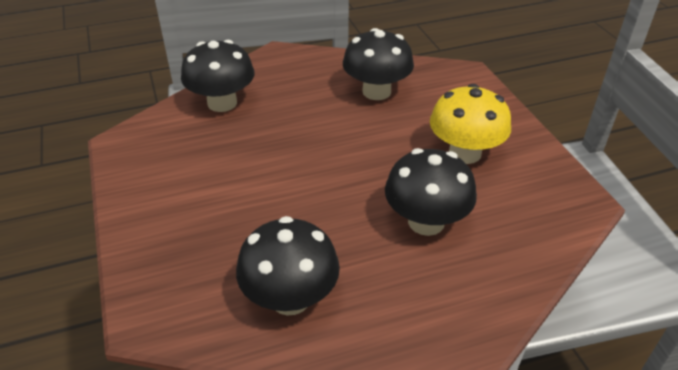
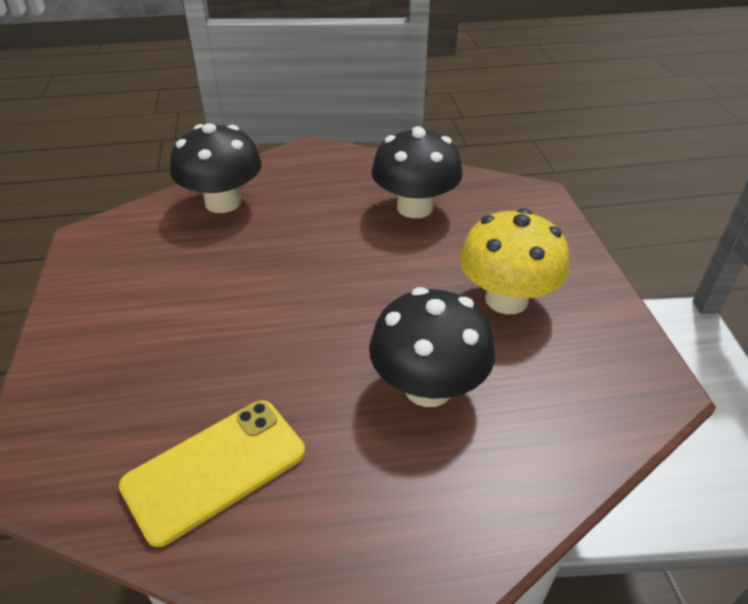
camera: 10 degrees right, 0 degrees up
black mushroom [236,216,340,316] -> yellow phone [119,400,305,547]

